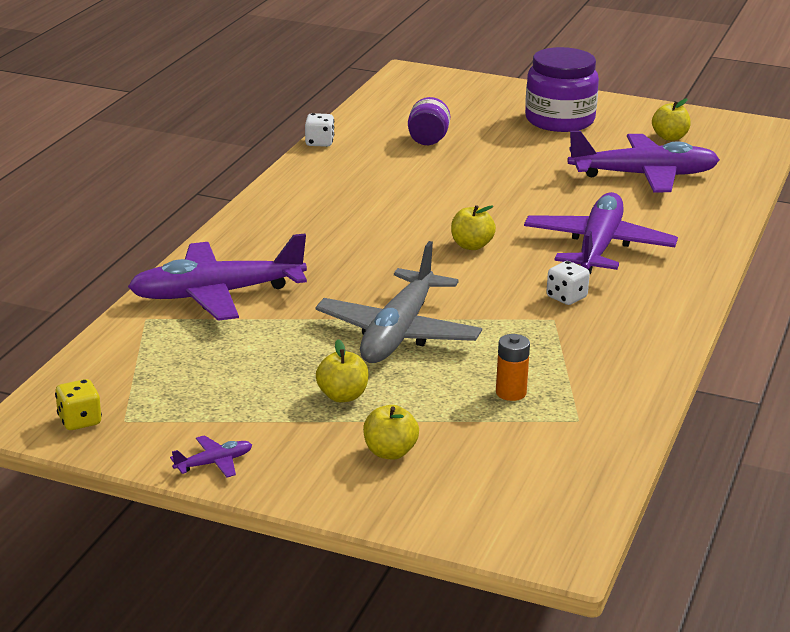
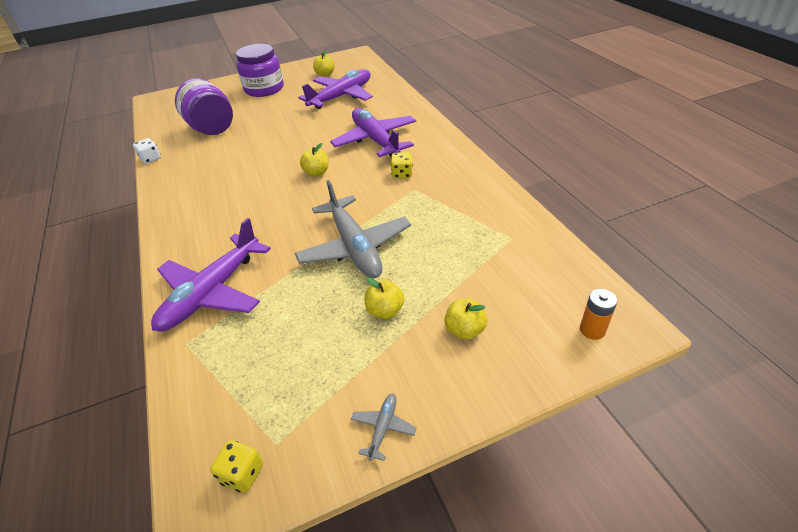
camera: 40 degrees left, 15 degrees up
purple plane [170,435,252,478] -> grey plane [351,393,416,461]
purple jar [408,97,450,145] -> purple jar [175,78,233,135], size x1.80
orange battery [496,334,530,401] -> orange battery moved to [580,289,617,340]
white dice [546,261,590,305] -> yellow dice [391,152,412,179]

